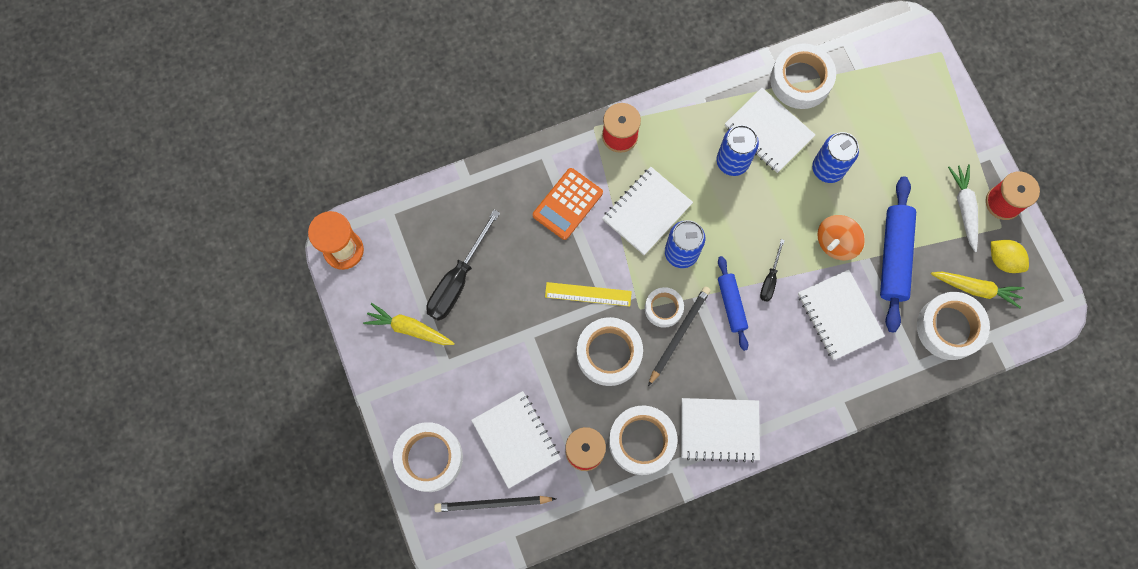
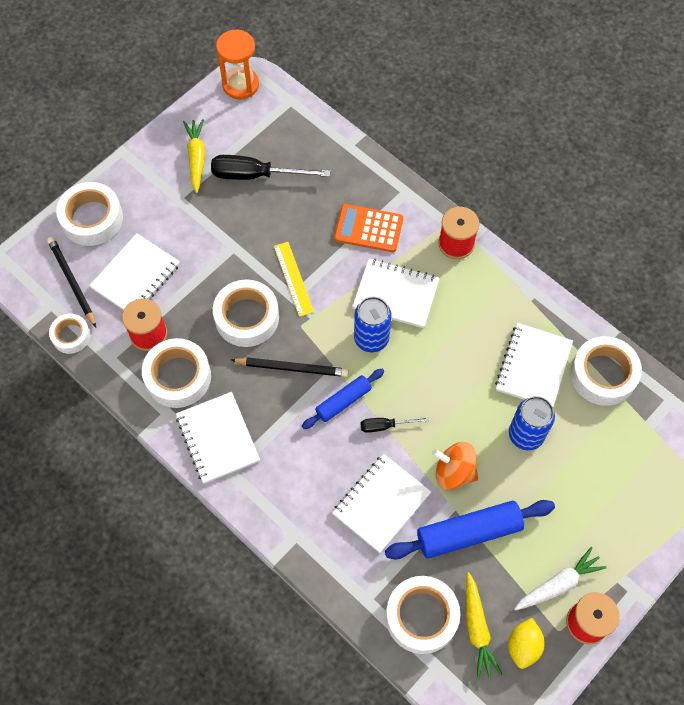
camera: 65 degrees right, 10 degrees down
white tape [645,287,684,328] -> white tape moved to [49,314,91,354]
blue can [717,125,759,176] -> none

